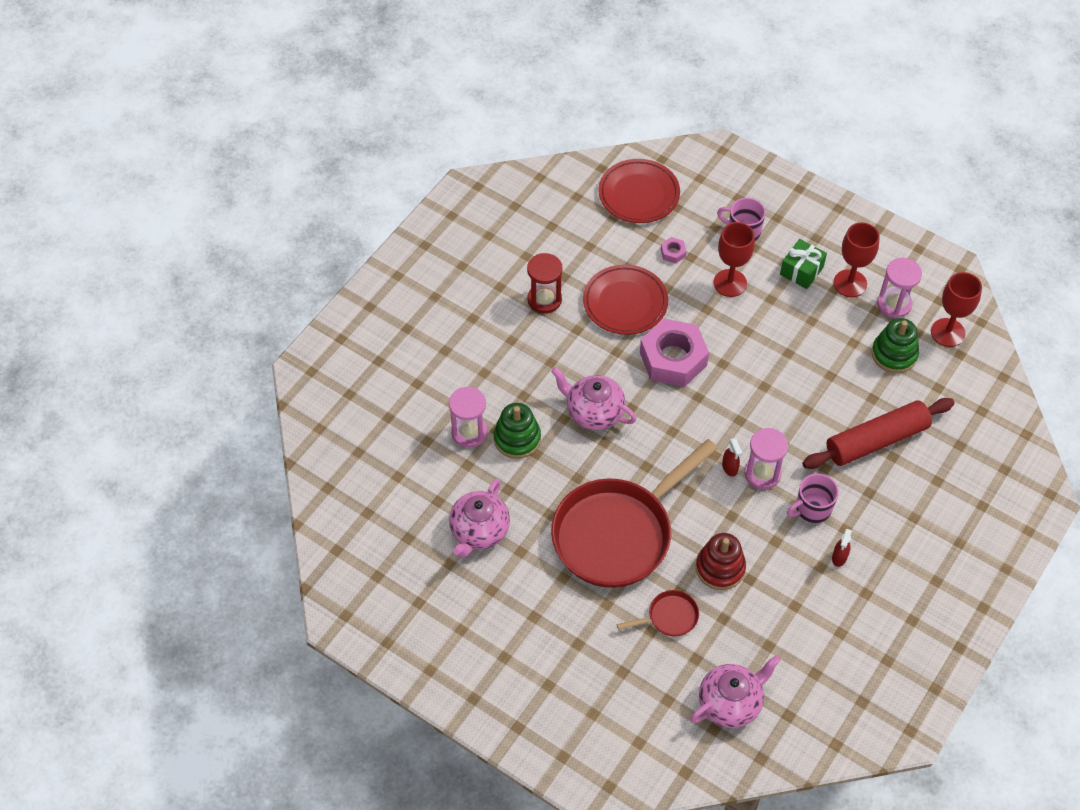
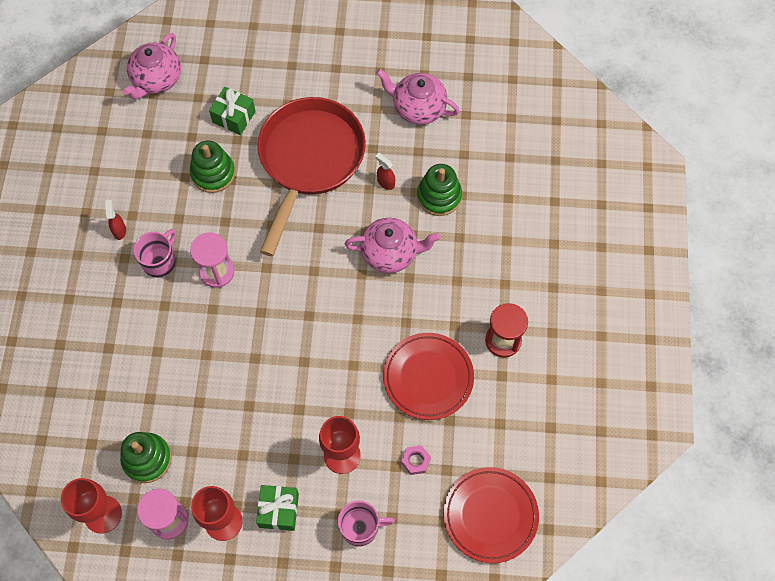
camera: 150 degrees right, 10 degrees up
pink hourglass [449,387,488,448] -> none
pink teapot [449,479,510,558] -> pink teapot turned 60 degrees counterclockwise [376,69,460,125]
red pan [617,590,699,637] -> green gift [209,87,256,135]
pink nut [640,319,709,387] -> none
red stacking toy [696,533,746,590] -> green stacking toy [190,141,235,193]
red spray bottle [722,438,742,477] -> red spray bottle moved to [375,153,395,190]
red rolling pin [802,398,955,469] -> none

